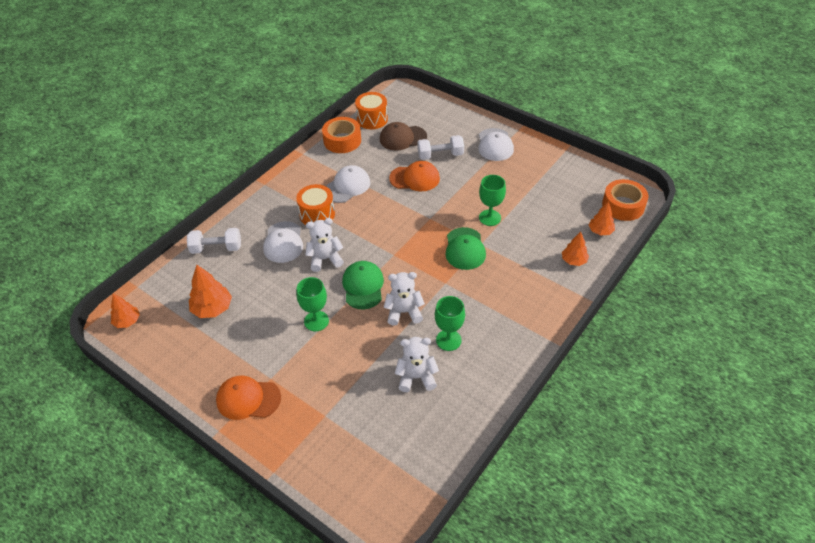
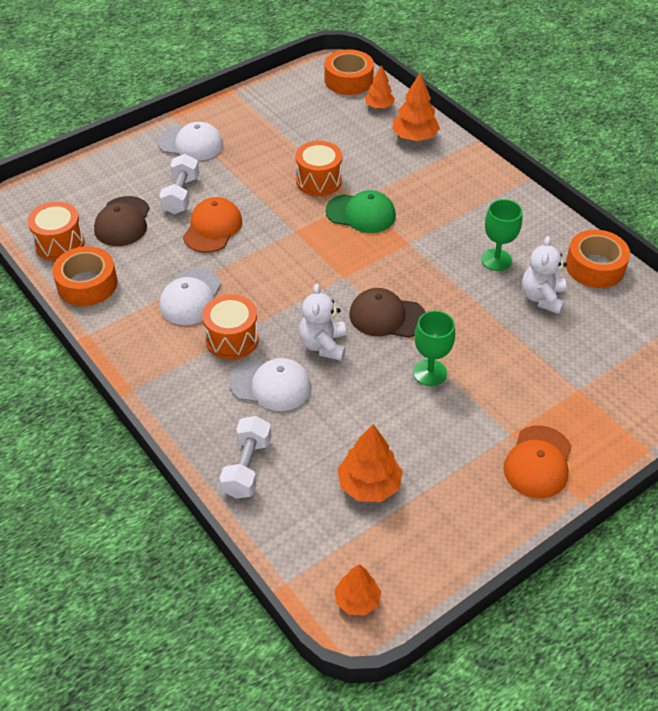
camera: 75 degrees left, 0 degrees up
white cap [326,165,370,203] -> white cap turned 135 degrees counterclockwise [160,268,221,325]
green cap [342,261,384,309] -> brown cap [349,288,426,338]
white teddy bear [384,272,425,326] -> none
green goblet [479,175,506,226] -> orange drum [295,141,342,196]
orange tree [562,232,589,266] -> orange tree [392,73,440,141], size x1.52
none -> orange tape [566,230,630,288]

